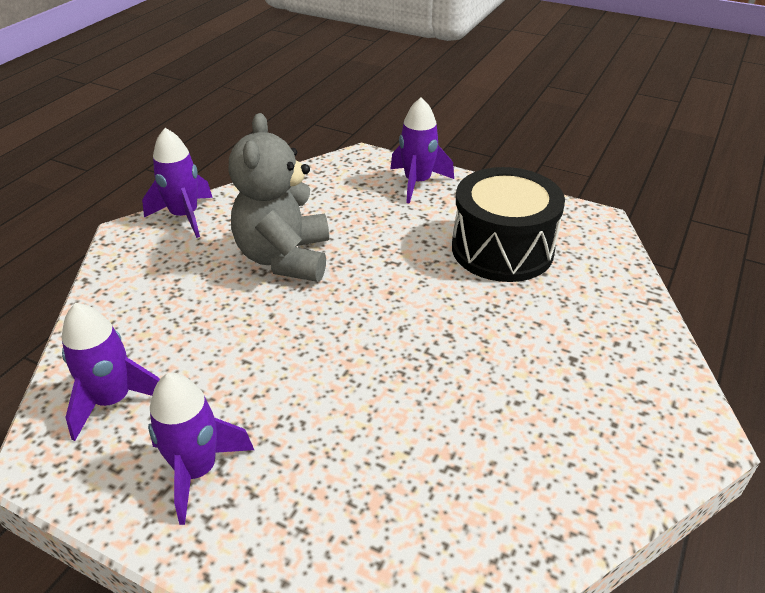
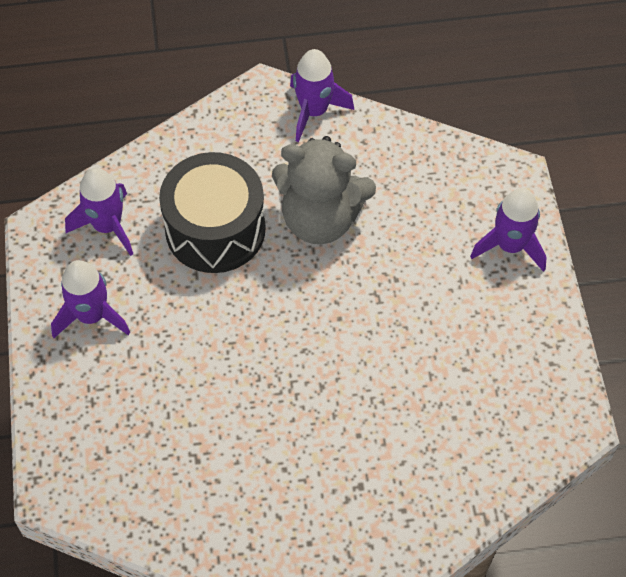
camera: 55 degrees right, 20 degrees up
grey teddy bear [229,113,329,282] -> grey teddy bear turned 135 degrees counterclockwise [272,136,376,244]
black drum [452,167,565,282] -> black drum moved to [159,152,266,273]

